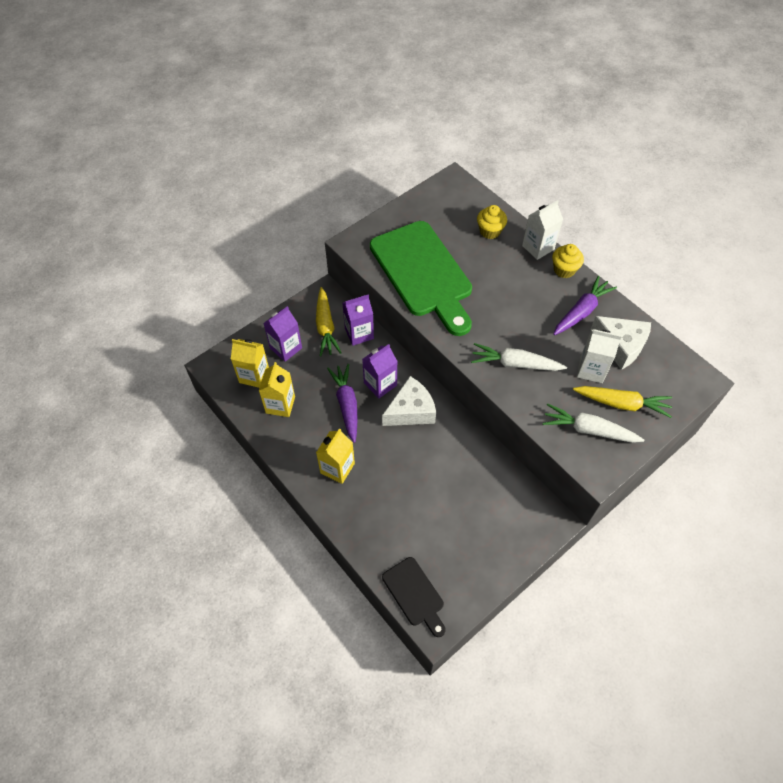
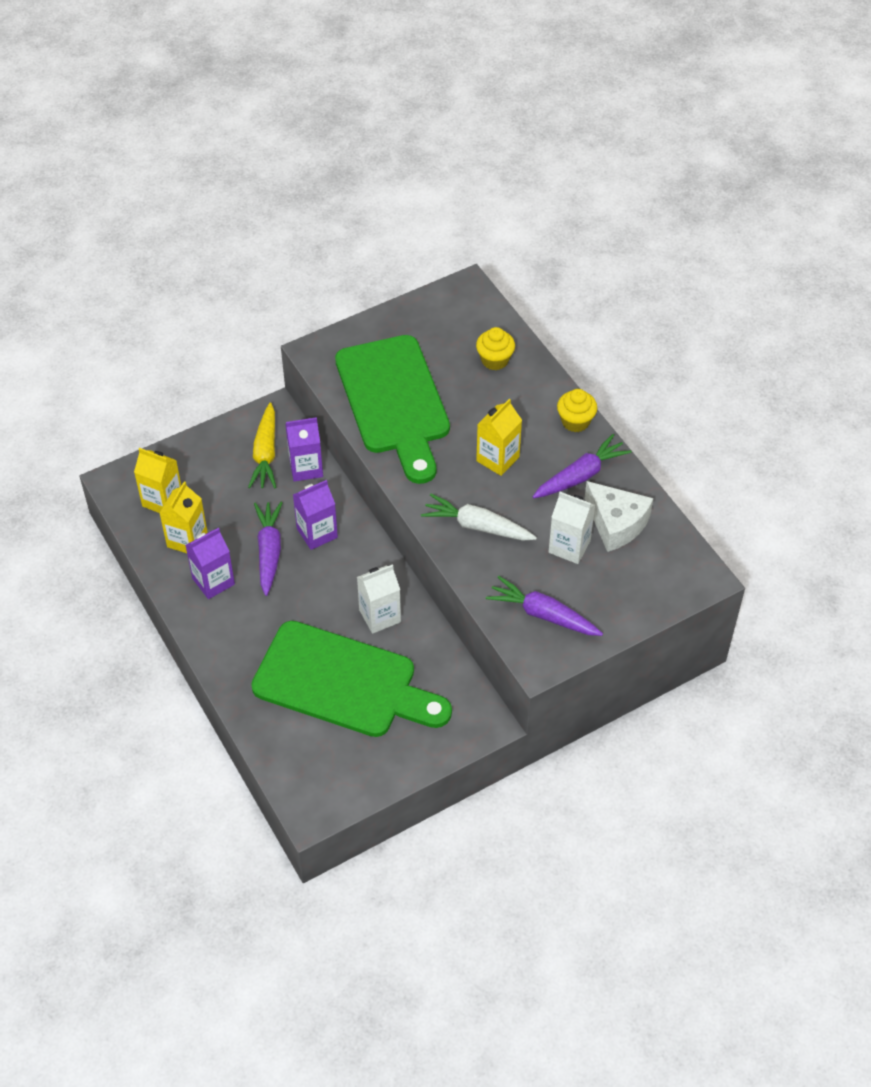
camera: 10 degrees right, 5 degrees down
purple carton [263,306,302,362] -> purple carton moved to [185,528,235,599]
yellow carton [316,428,355,484] -> yellow carton moved to [476,399,522,476]
white cheese [382,376,436,426] -> none
black cutting board [382,557,446,637] -> none
white carton [522,200,563,260] -> white carton moved to [357,565,401,634]
white carrot [543,403,644,443] -> purple carrot [486,576,603,636]
yellow carrot [573,386,672,418] -> none
none -> green cutting board [251,621,452,737]

